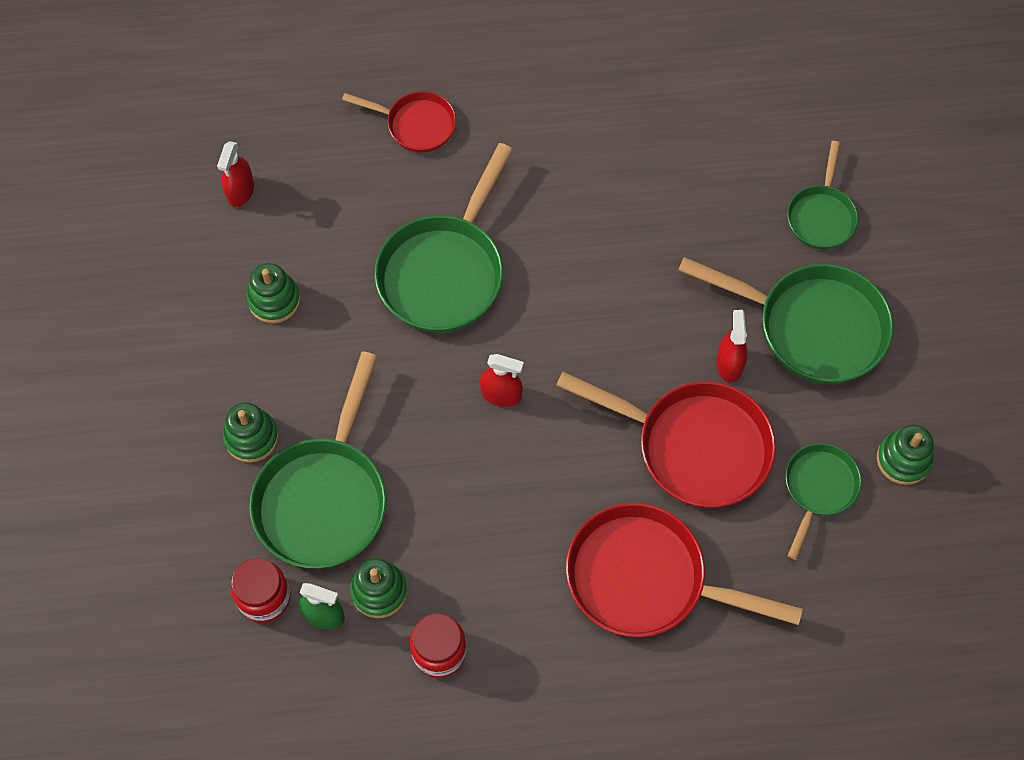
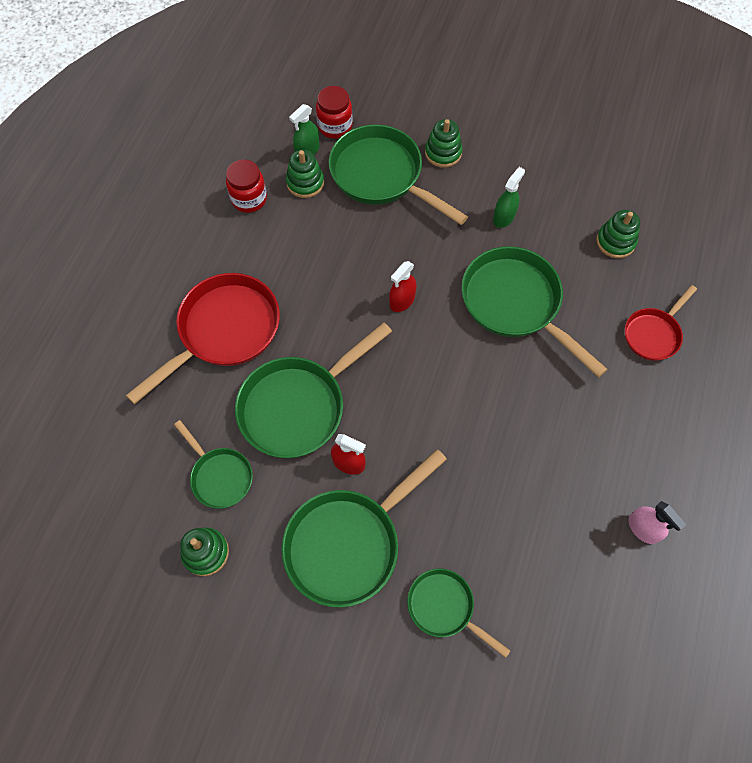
camera: 115 degrees right, 0 degrees up
red spray bottle [217,141,254,207] -> none
green stacking toy [247,263,300,323] -> green stacking toy moved to [596,210,640,258]
red pan [556,372,776,508] -> green pan [235,322,392,458]
none -> green spray bottle [493,167,525,228]
none -> pink spray bottle [628,501,686,544]

